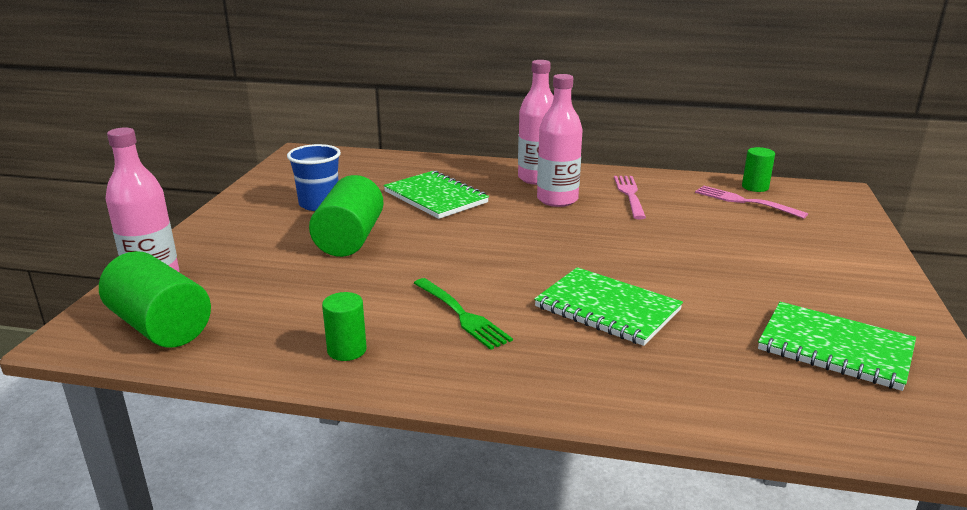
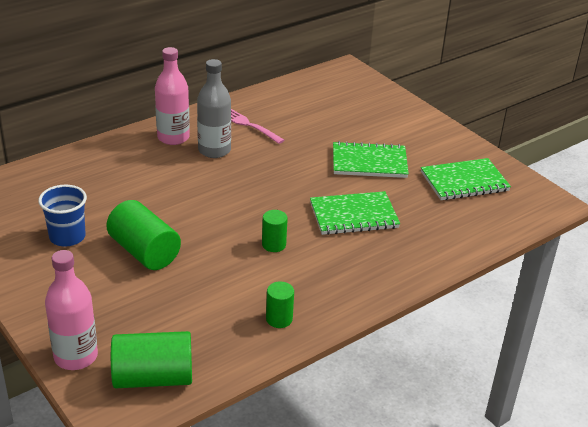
camera: 50 degrees left, 10 degrees up
green notebook [383,171,489,219] -> green notebook moved to [333,141,409,178]
green fork [414,278,513,350] -> none
pink bottle [537,74,582,207] -> grey bottle [197,59,231,158]
pink fork [695,186,808,219] -> none
green cylinder [742,147,775,192] -> green cylinder moved to [262,210,288,252]

